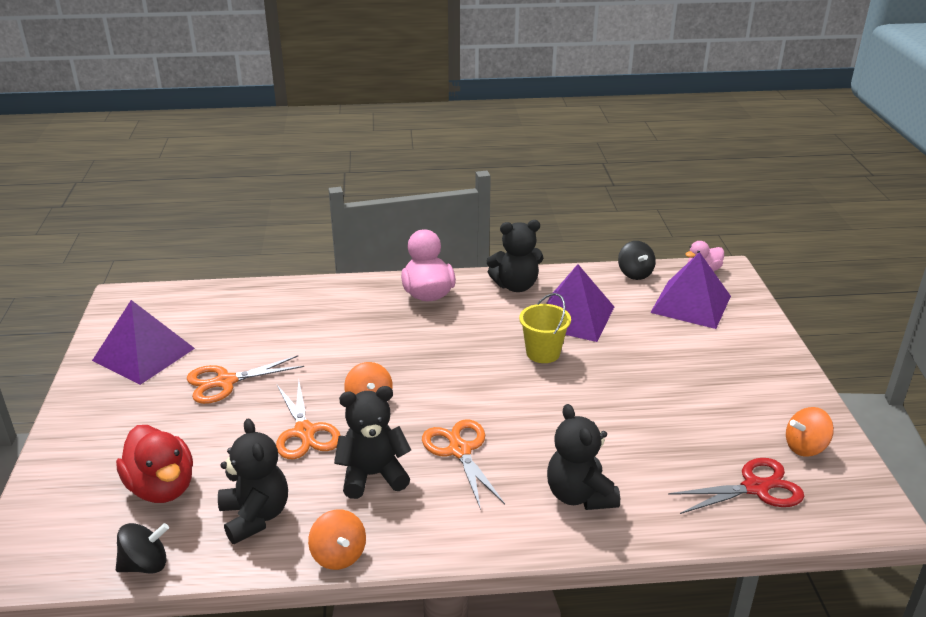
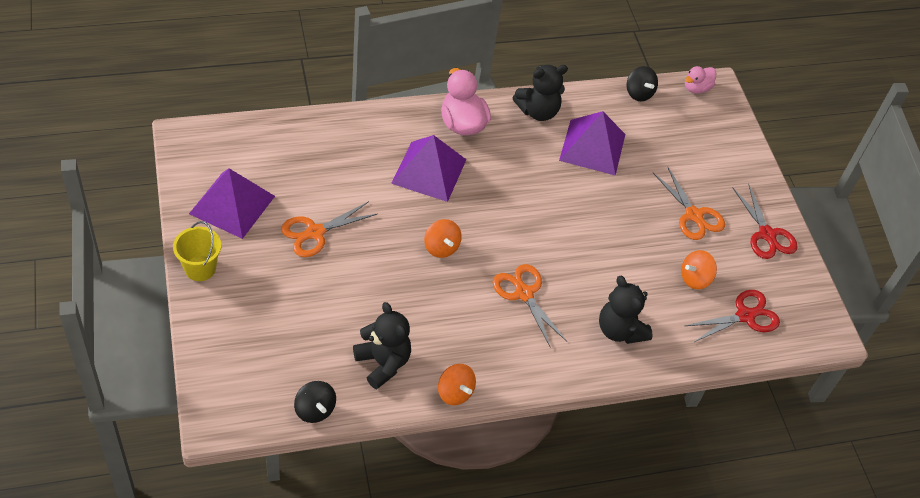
camera: 15 degrees left, 20 degrees up
red duck [116,425,193,503] -> none
black spinning top [116,523,169,574] -> black spinning top turned 90 degrees clockwise [294,381,336,423]
orange scissors [276,380,341,459] -> orange scissors moved to [653,166,725,240]
black teddy bear [334,386,411,499] -> none
yellow bucket [519,293,571,363] -> yellow bucket moved to [173,221,221,281]
purple pyramid [650,252,731,329] -> purple pyramid moved to [391,135,467,202]
orange spinning top [786,407,834,457] -> orange spinning top moved to [681,250,717,289]
none -> red scissors [733,184,798,259]

